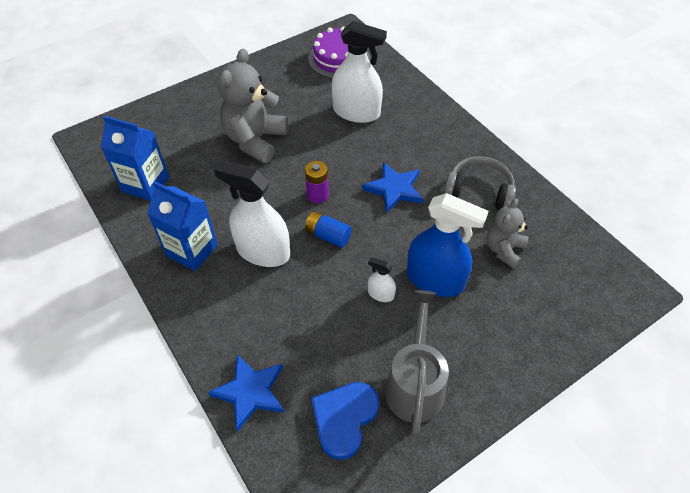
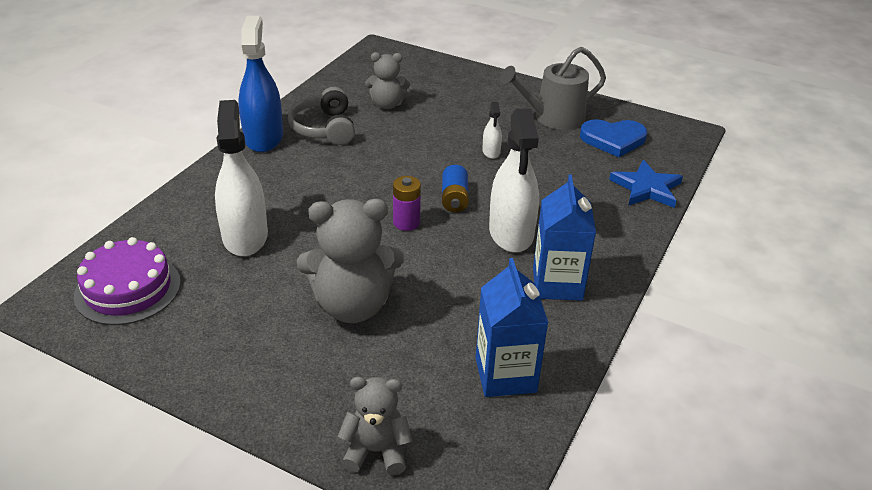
camera: 120 degrees left, 15 degrees down
blue star [362,162,423,214] -> none
blue spray bottle [407,193,488,297] -> blue spray bottle moved to [238,16,283,152]
none -> grey teddy bear [338,377,412,475]

